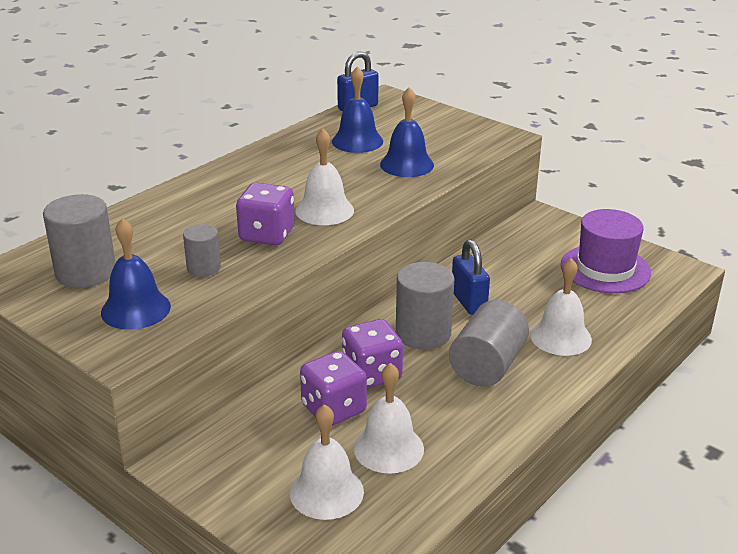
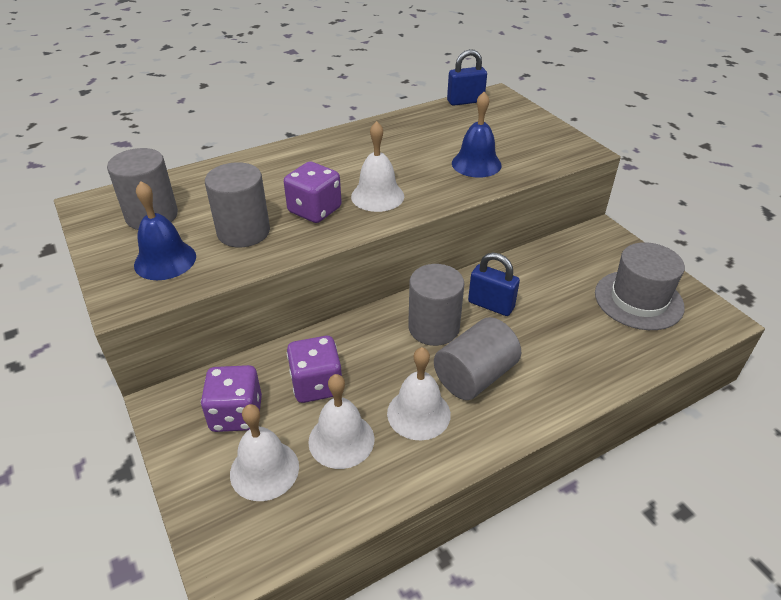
camera: 20 degrees right, 10 degrees up
grey cylinder [183,224,221,277] -> grey cylinder [205,162,270,247], size x1.75
blue bell [332,66,383,153] -> none
purple dice [342,319,403,388] -> purple dice moved to [201,365,262,432]
blue padlock [452,240,490,315] -> blue padlock turned 60 degrees counterclockwise [468,253,520,316]
white bell [530,258,592,356] -> white bell moved to [387,347,451,440]
purple hat [561,209,651,293] -> grey hat [595,242,685,330]

